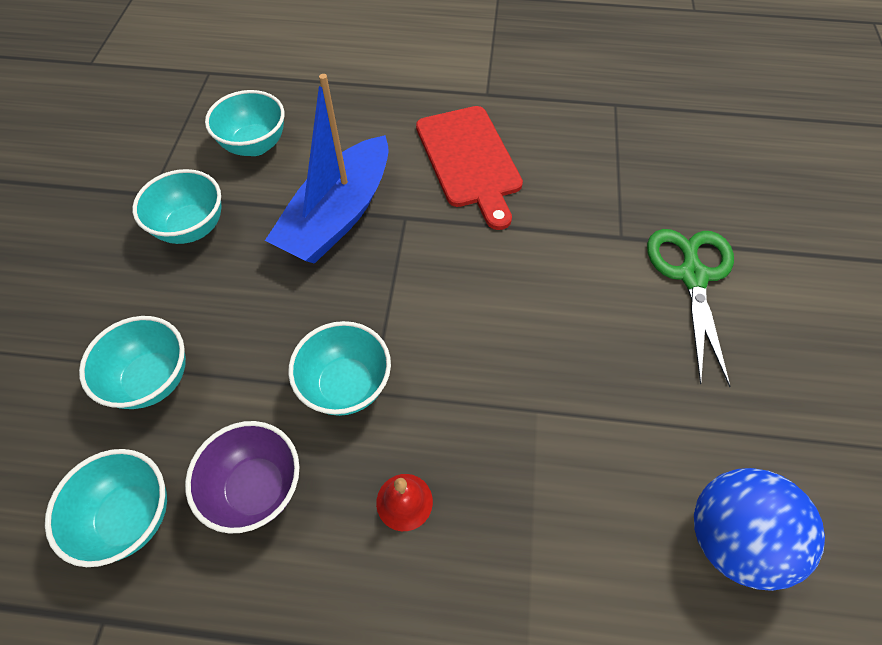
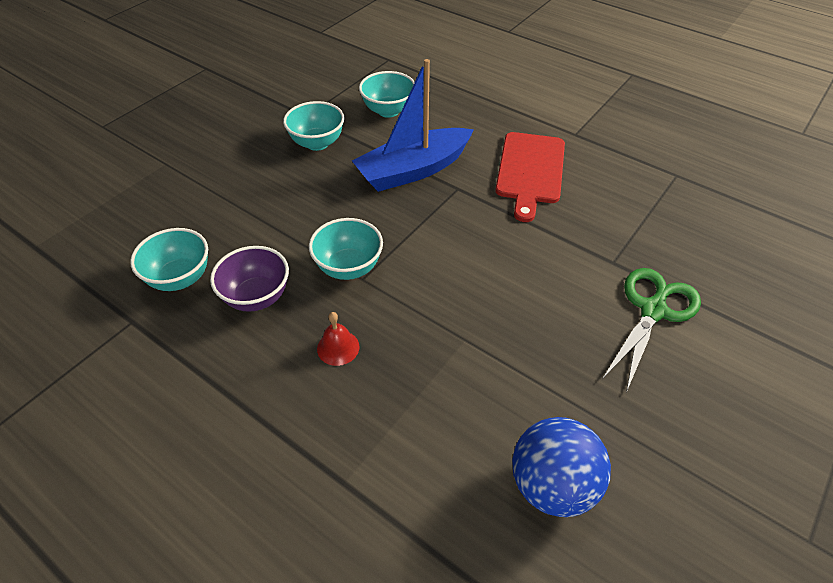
camera: 30 degrees right, 10 degrees down
turquoise bowl [79,316,186,409] -> none

